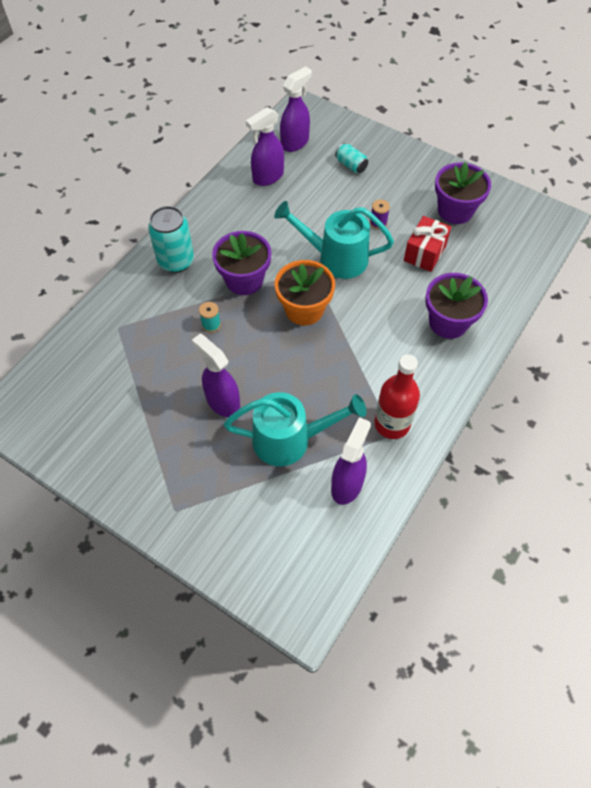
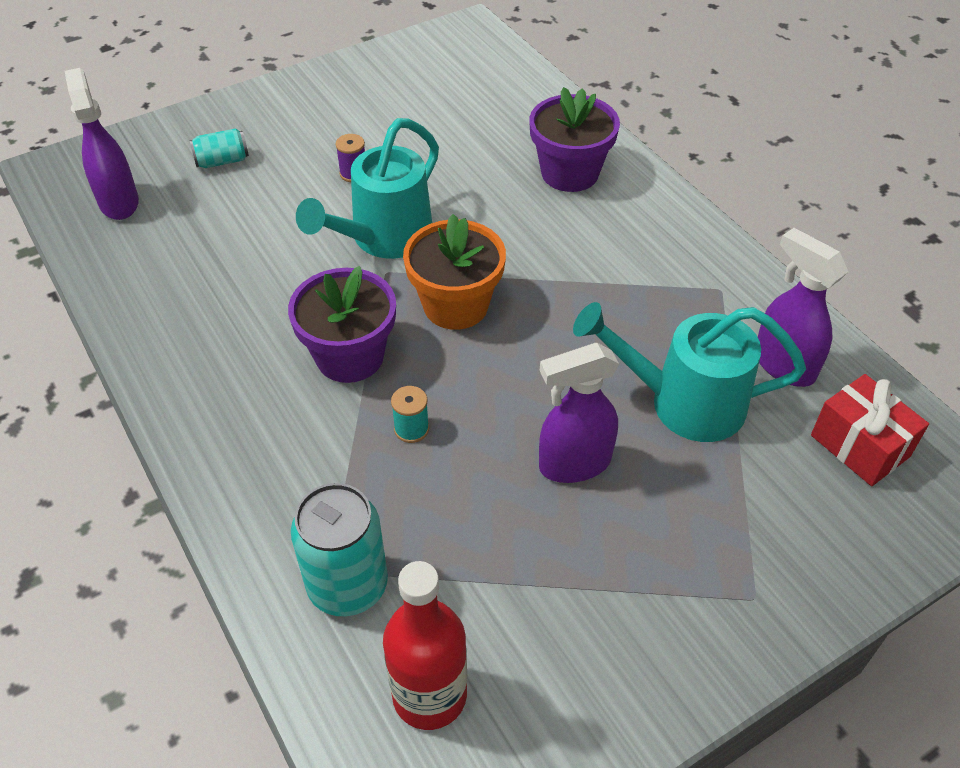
camera: 65 degrees left, 10 degrees down
turquoise can [148,206,194,273] -> turquoise can moved to [291,483,388,616]
turquoise watering can [224,392,366,466] -> turquoise watering can turned 105 degrees counterclockwise [573,302,806,442]
purple spray bottle [246,107,284,186] -> none
red bottle [374,354,420,439] -> red bottle moved to [383,561,467,730]
red gift [404,216,451,272] -> red gift moved to [811,374,929,486]
purple flower pot [435,162,491,224] -> none

